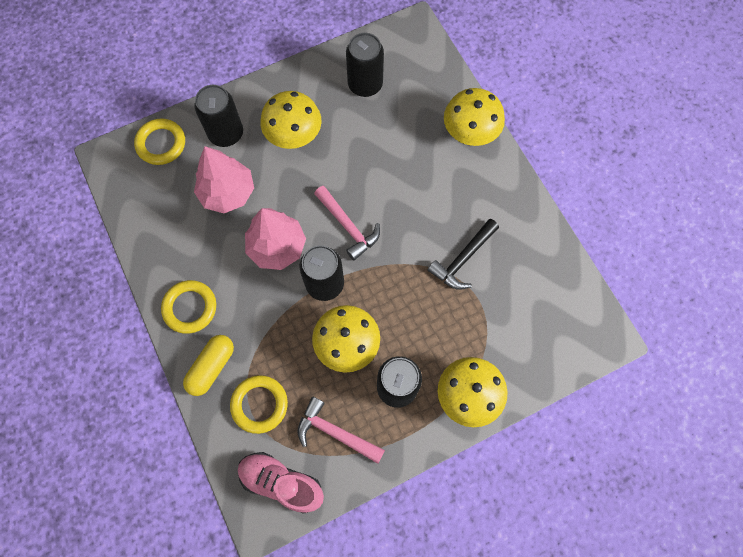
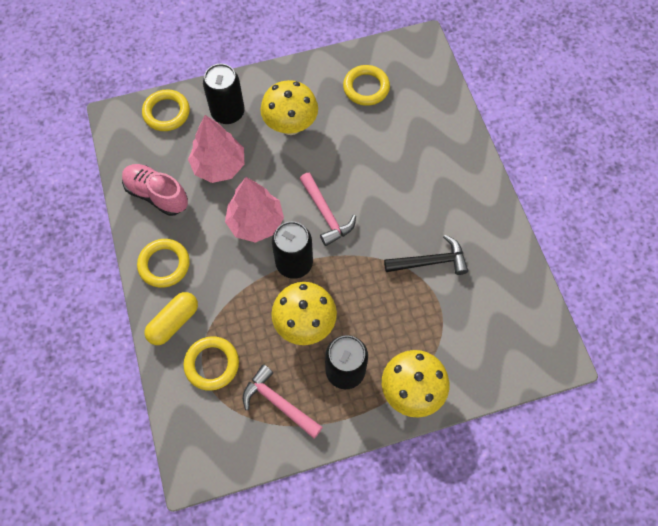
camera: 10 degrees right, 5 degrees down
pink shoe [238,452,324,514] -> pink shoe moved to [122,164,188,216]
black can [346,33,384,97] -> yellow ring [343,65,390,106]
black hammer [428,219,499,290] -> black hammer turned 150 degrees counterclockwise [384,235,468,275]
yellow mushroom [444,88,505,146] -> none

